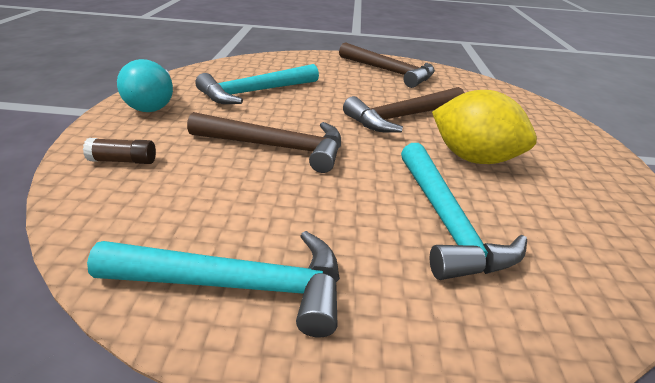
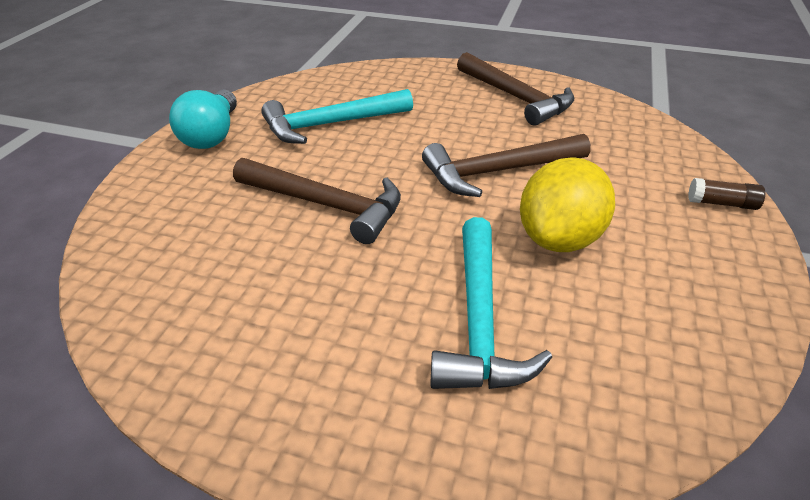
camera: 15 degrees right, 5 degrees up
brown glue stick [83,138,156,164] -> brown glue stick moved to [688,178,765,210]
turquoise hammer [87,231,340,338] -> none
yellow lemon [432,90,537,164] -> yellow lemon turned 75 degrees clockwise [520,157,615,252]

